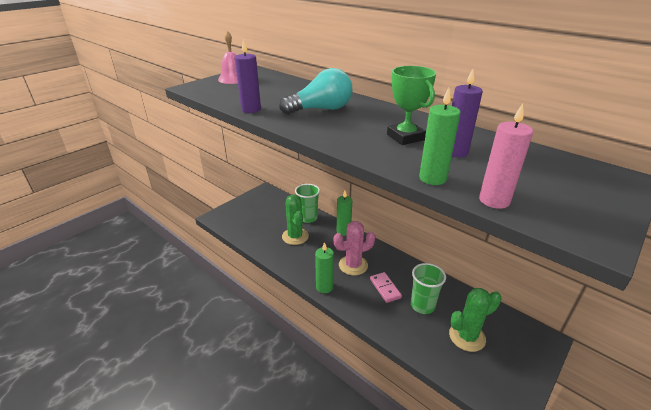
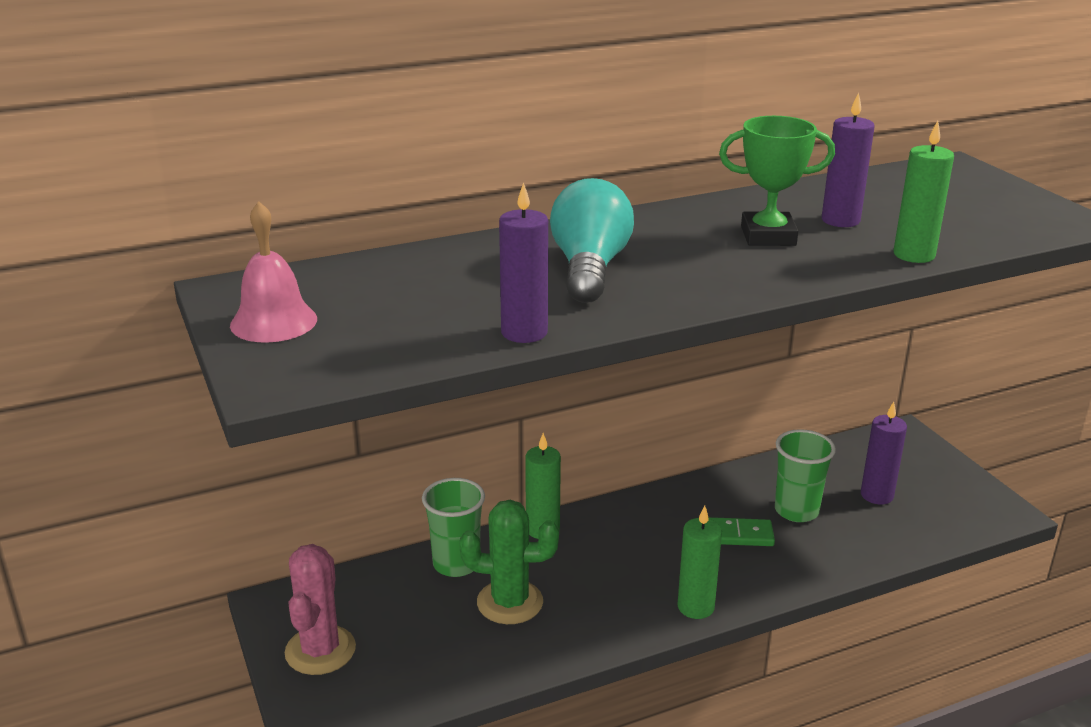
camera: 65 degrees left, 5 degrees down
pink cactus [334,221,375,276] -> pink cactus moved to [285,544,356,675]
pink domino [370,272,402,303] -> green domino [708,517,775,546]
green cactus [449,288,501,352] -> purple candle [861,402,907,505]
pink candle [479,104,533,209] -> none

